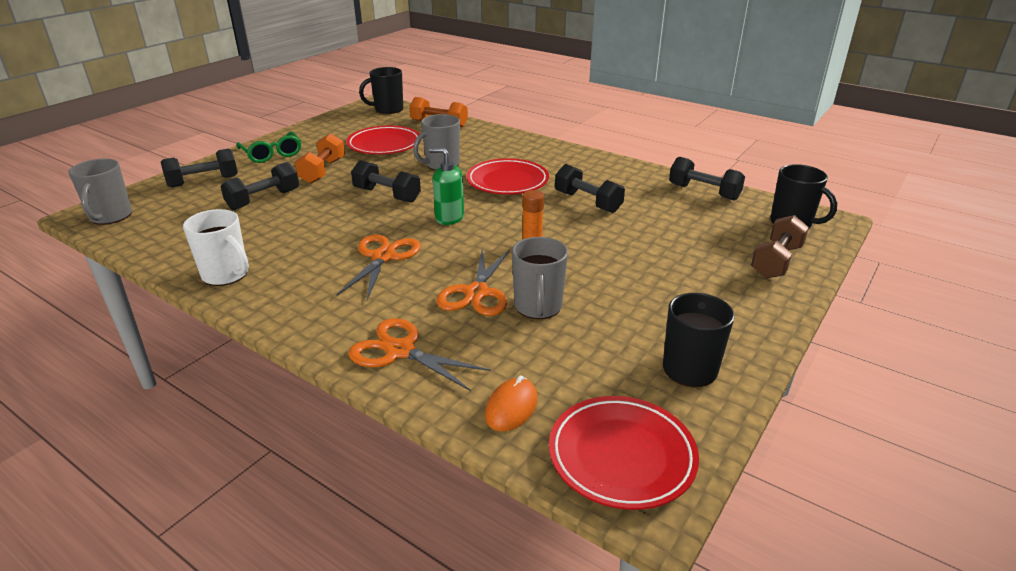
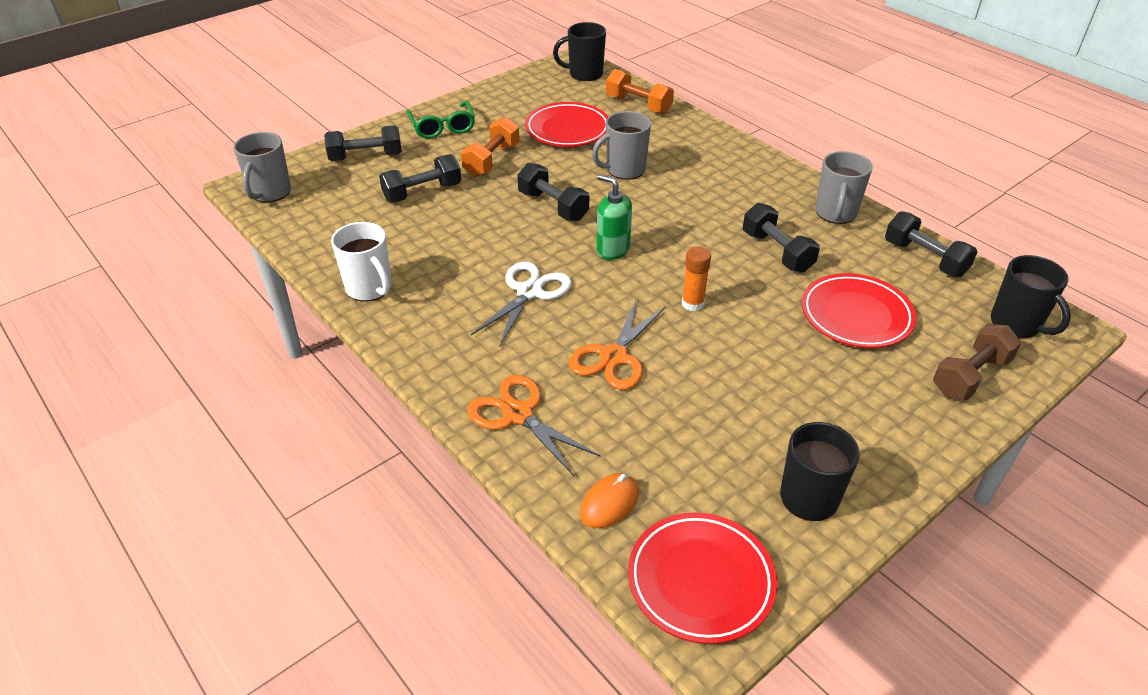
camera: 15 degrees right, 10 degrees up
orange scissors [337,234,421,300] -> white scissors [471,262,572,347]
red plate [466,158,549,194] -> red plate moved to [802,273,916,348]
grey mug [512,237,568,319] -> grey mug moved to [815,151,873,224]

